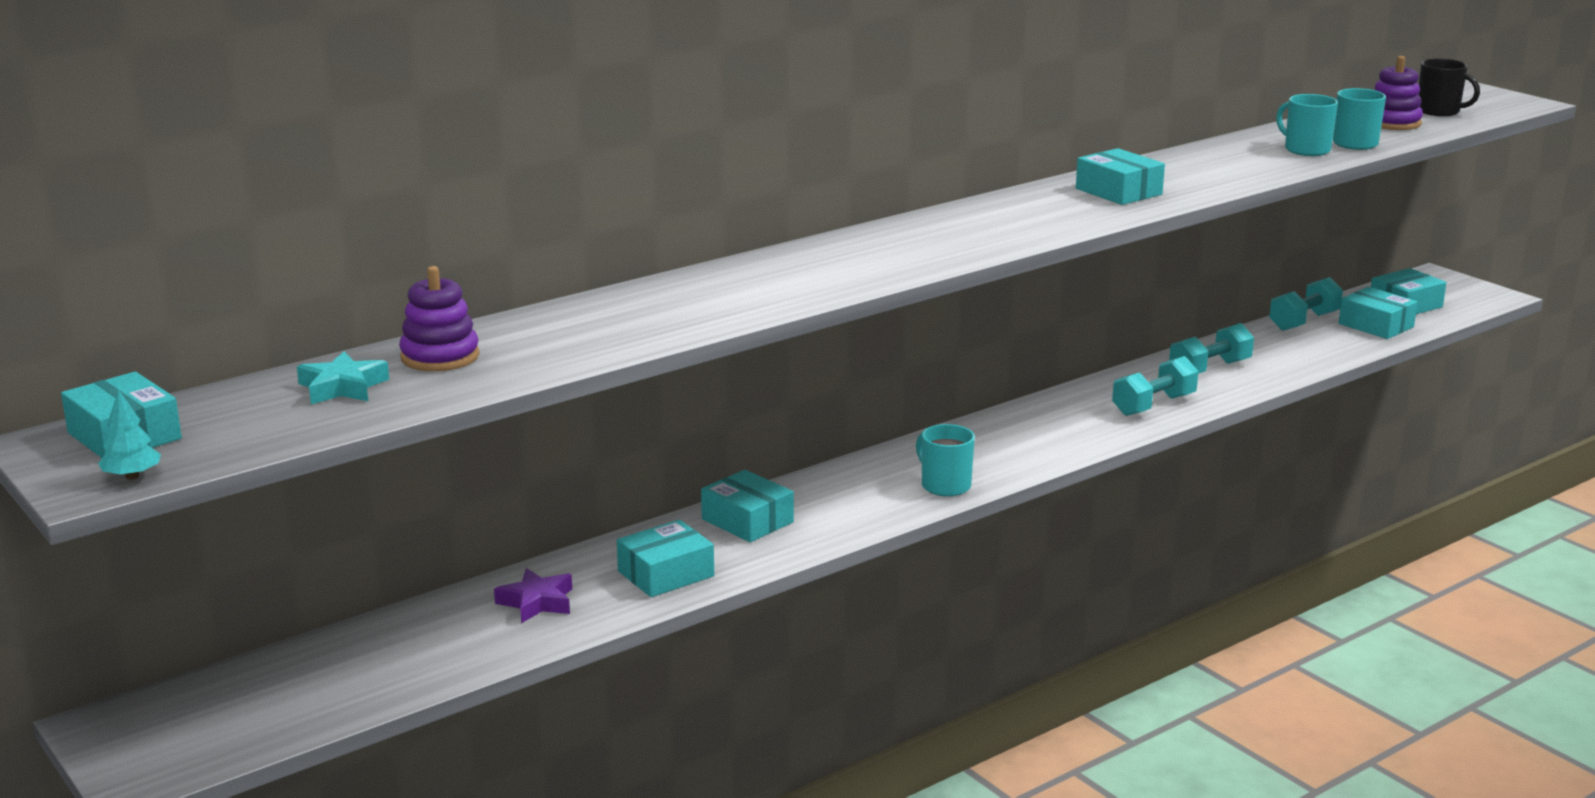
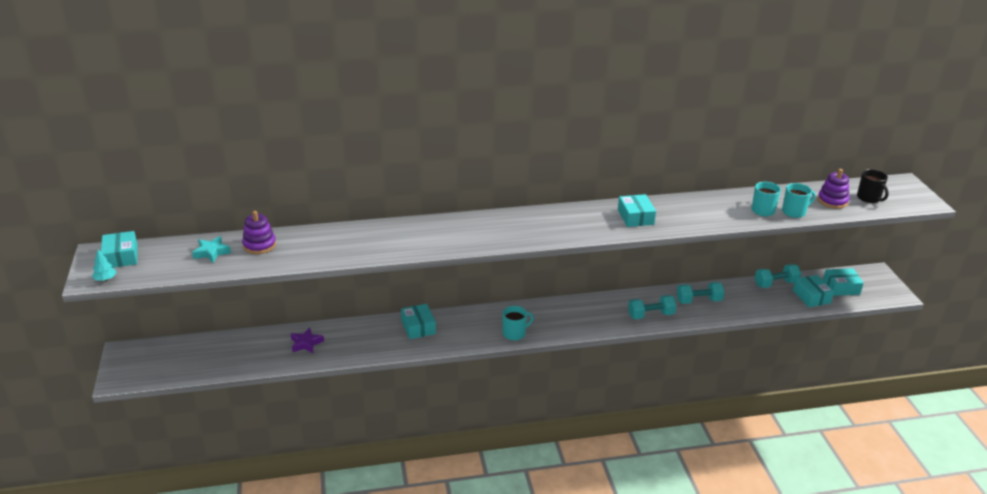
camera: 25 degrees right, 10 degrees up
turquoise box [617,520,714,597] -> none
turquoise mug [916,424,975,497] -> turquoise mug turned 75 degrees clockwise [503,306,534,341]

